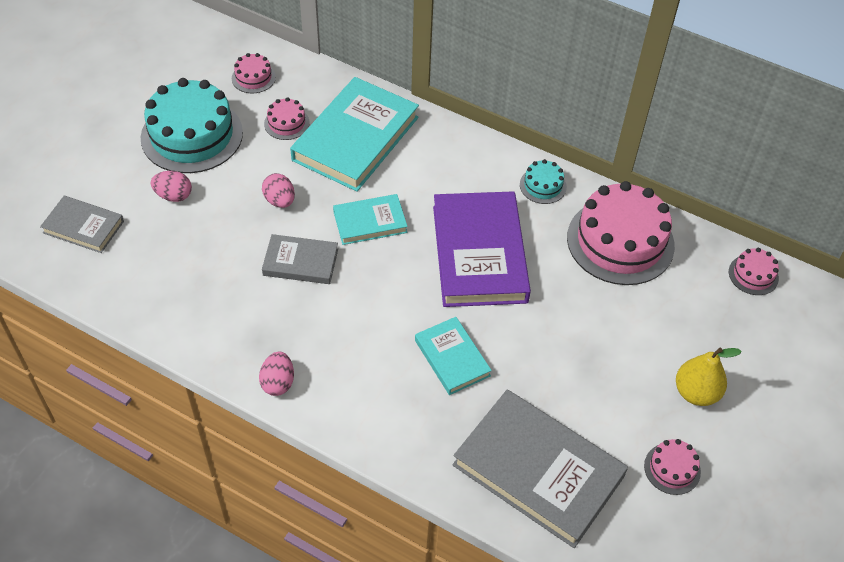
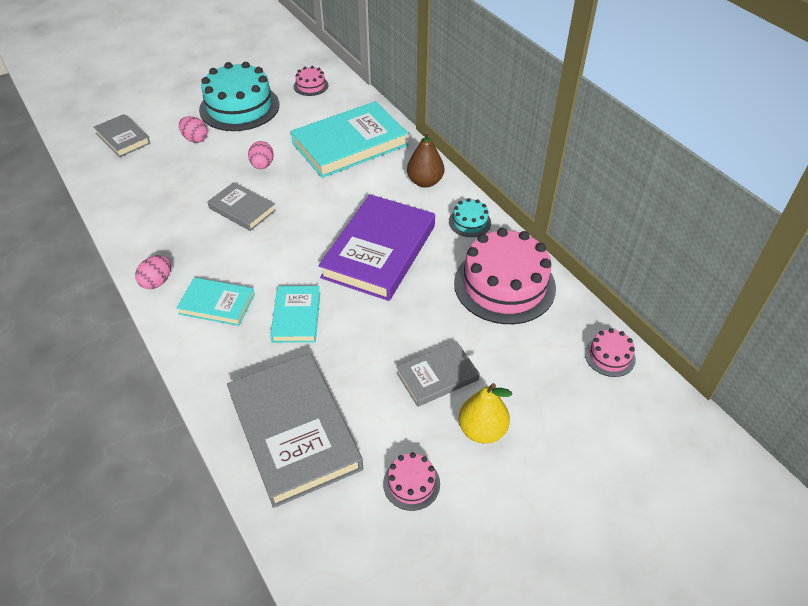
camera: 30 degrees right, 5 degrees down
pink cake [264,98,310,140] -> none
turquoise book [333,194,408,245] -> turquoise book moved to [176,278,255,326]
none -> grey book [396,341,480,407]
none -> brown pear [407,131,444,188]

